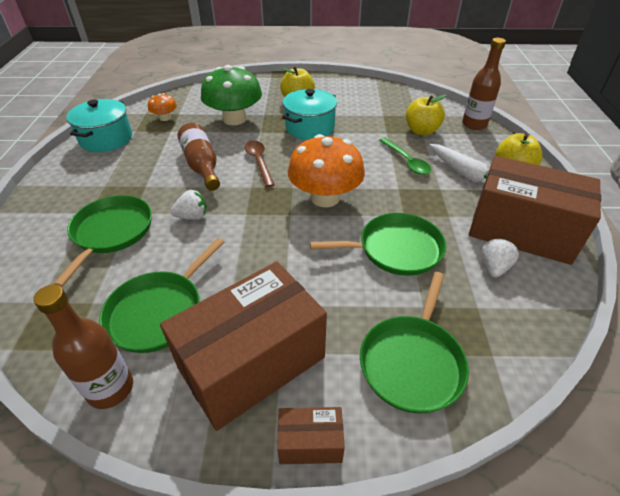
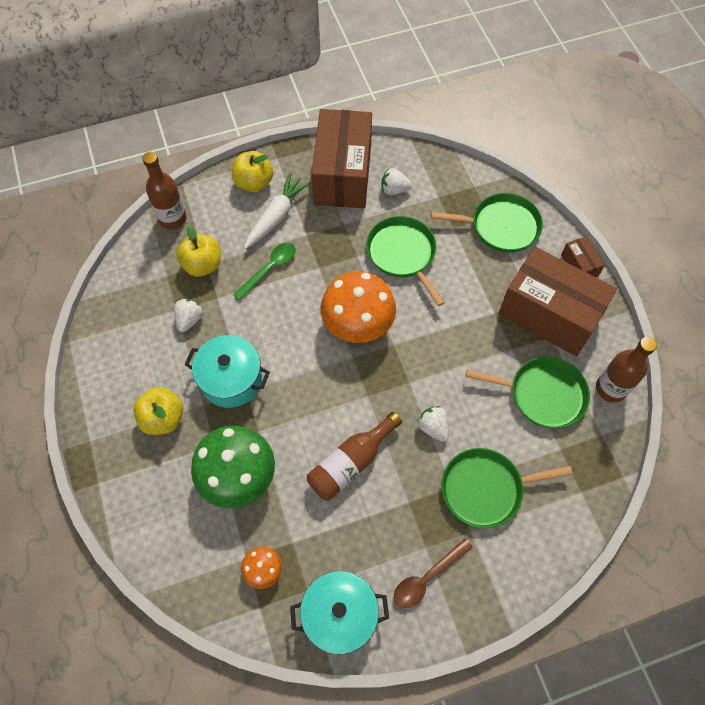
camera: 110 degrees left, 20 degrees up
brown spoon [244,141,275,187] -> brown spoon moved to [394,538,473,608]
none -> white strawberry [174,299,203,332]

